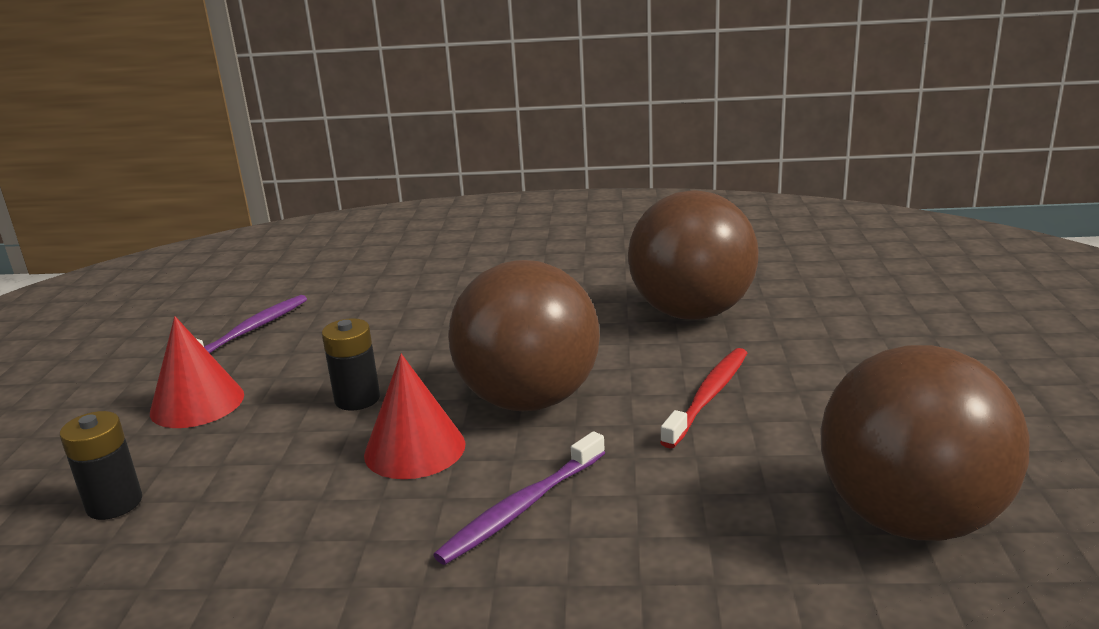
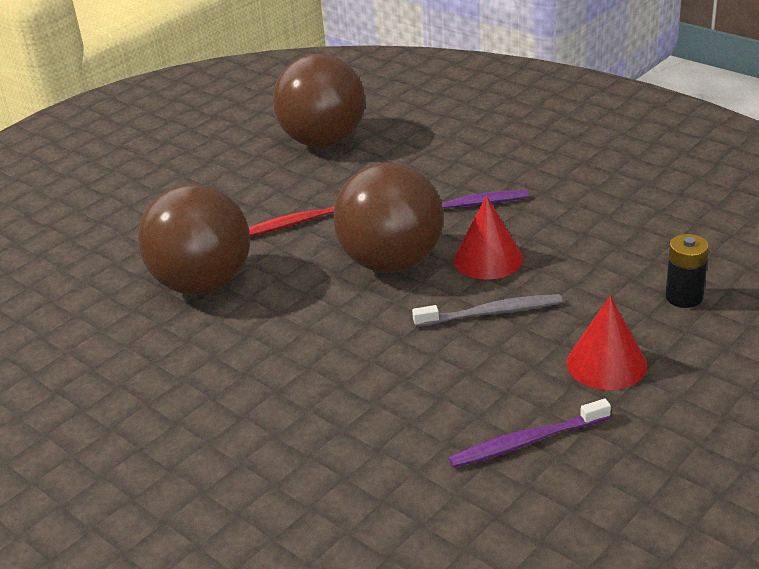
camera: 140 degrees left, 10 degrees up
black battery [322,318,380,411] -> grey toothbrush [412,294,562,327]

